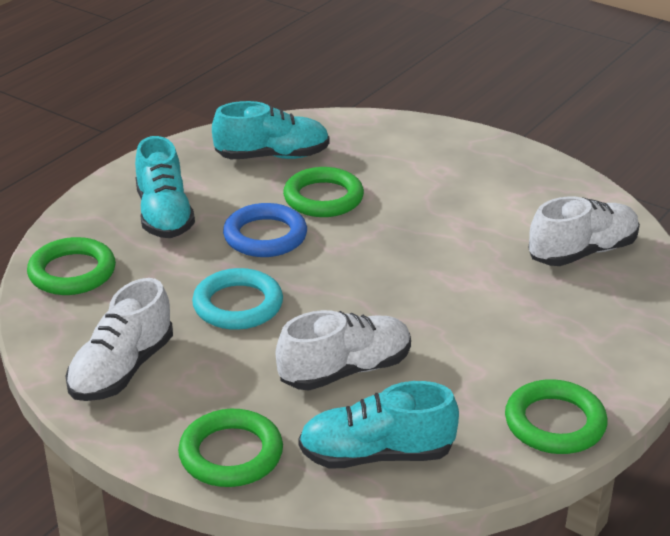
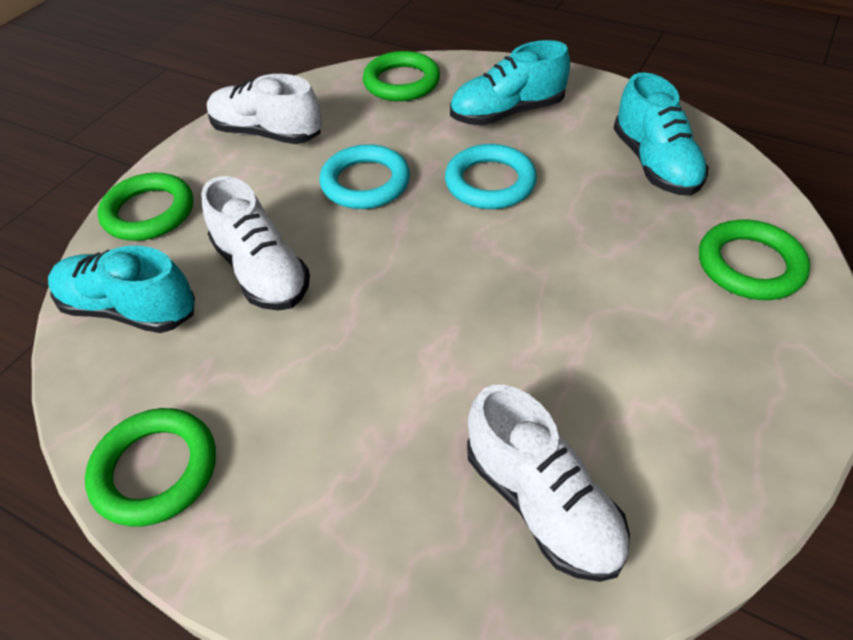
camera: 85 degrees right, 15 degrees up
blue ring [223,203,307,257] -> turquoise ring [445,144,537,209]
green ring [283,167,364,217] -> green ring moved to [699,220,810,300]
turquoise shoe [298,381,459,469] -> turquoise shoe turned 60 degrees counterclockwise [48,246,195,333]

